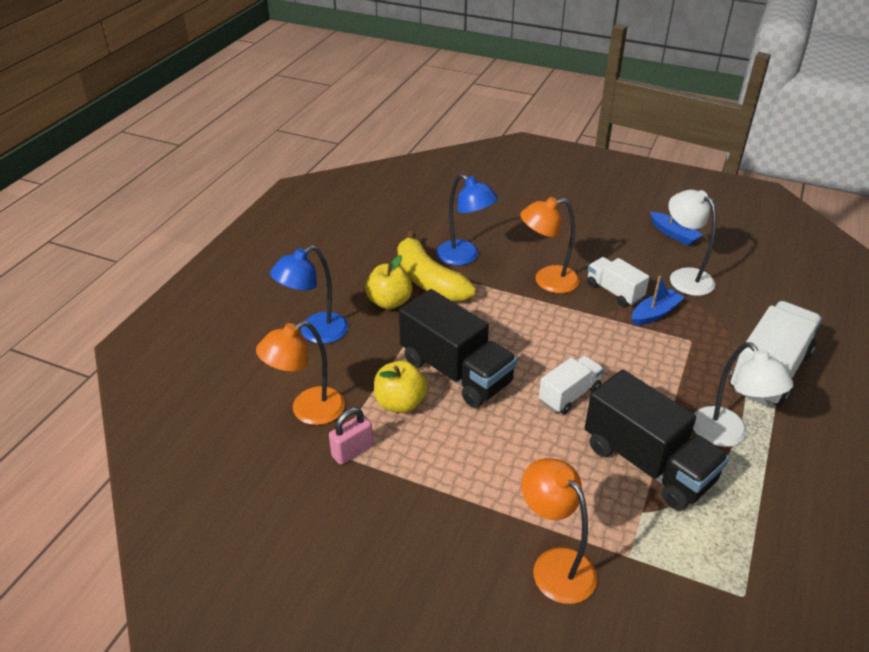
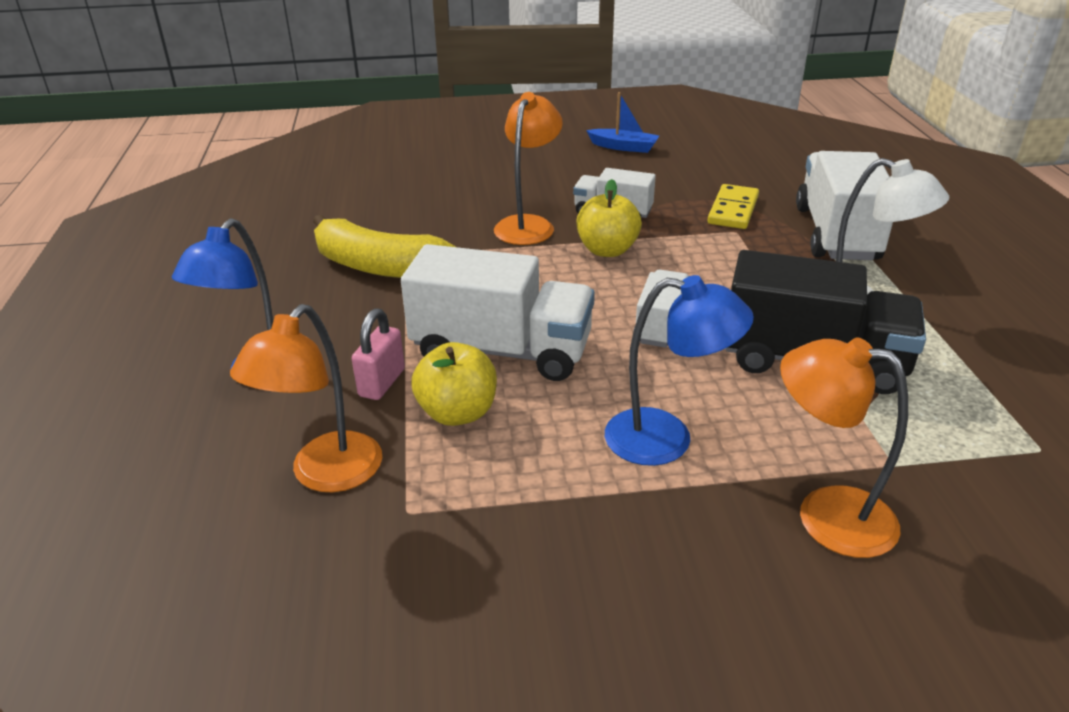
camera: 30 degrees left, 5 degrees down
pink padlock [329,408,373,465] -> pink padlock moved to [352,308,405,400]
yellow apple [365,255,412,309] -> yellow apple moved to [576,179,642,257]
black truck [399,289,517,408] -> white truck [401,244,595,381]
blue lamp [436,174,498,266] -> blue lamp moved to [605,275,754,466]
orange lamp [520,197,580,293] -> orange lamp turned 150 degrees clockwise [494,92,563,245]
blue boat [632,276,685,326] -> none
white lamp [668,190,716,296] -> none
none -> yellow domino [707,184,759,229]

